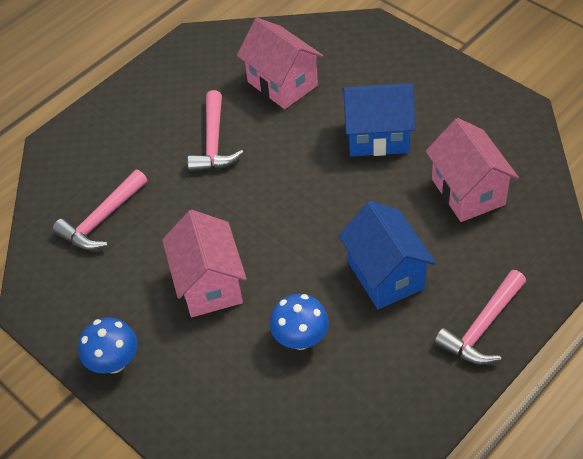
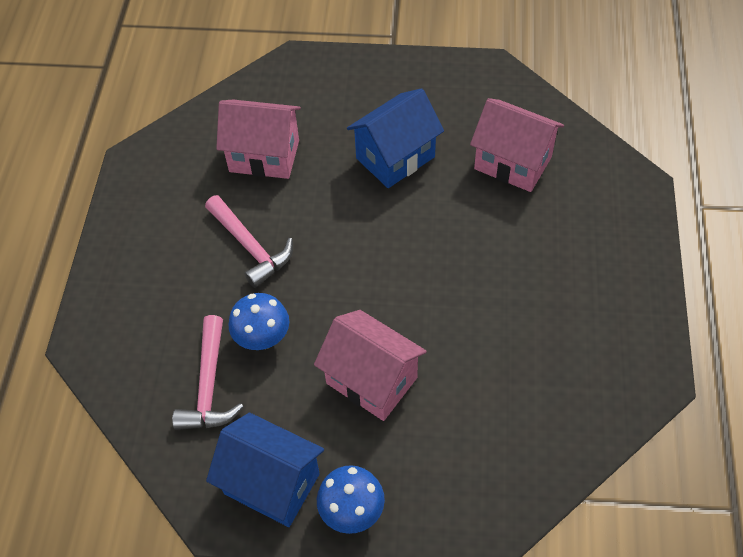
camera: 40 degrees left, 5 degrees up
blue mushroom [270,294,329,350] -> blue mushroom moved to [228,293,289,350]
blue house [338,201,436,309] -> blue house moved to [206,413,324,527]
pink hammer [434,270,526,365] -> none

